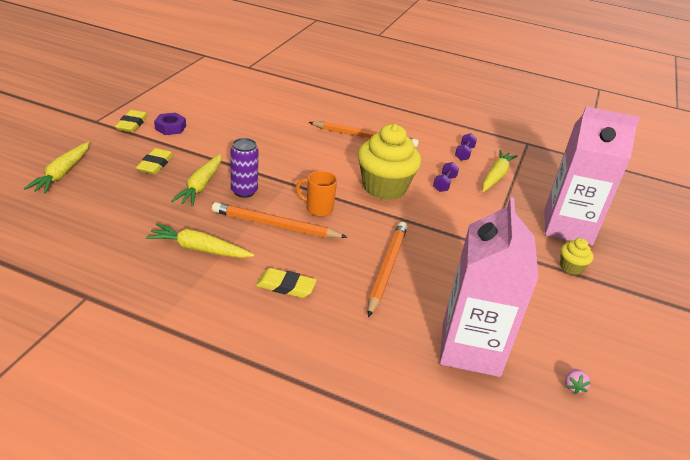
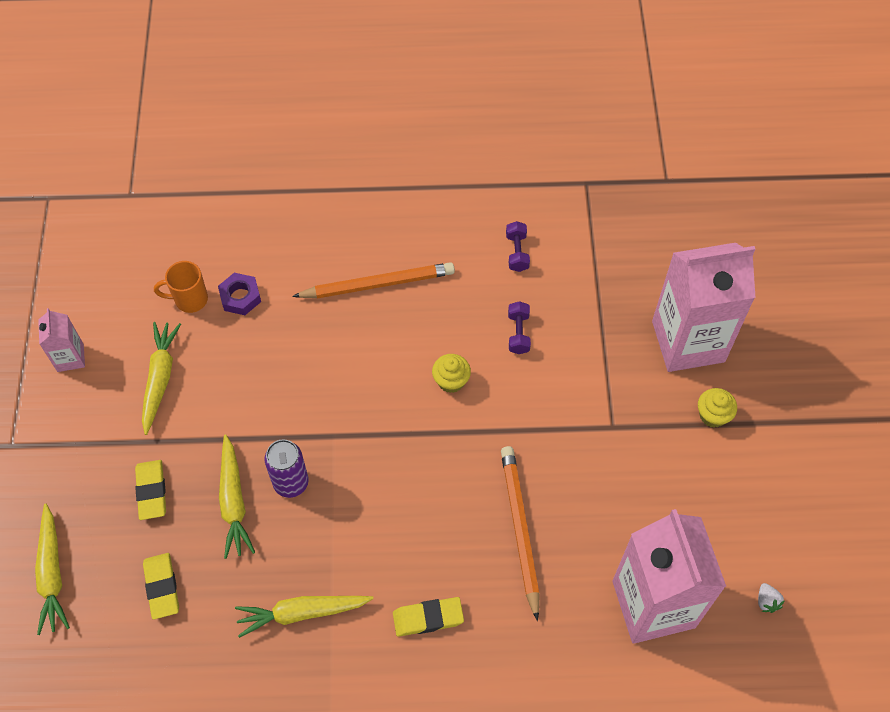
camera: 20 degrees left, 25 degrees up
yellow eraser [115,110,148,132] -> yellow eraser moved to [143,553,179,620]
purple nut [154,113,186,135] -> purple nut moved to [218,273,261,315]
orange pencil [212,202,347,238] -> none
orange mug [296,171,337,217] -> orange mug moved to [154,261,208,313]
yellow cupcake [358,124,421,200] -> yellow cupcake [432,354,471,393], size x0.45
yellow carrot [482,150,518,192] -> yellow carrot moved to [142,322,181,435]
pink strawberry [565,369,591,394] -> white strawberry [758,583,785,613]
none -> pink carton [38,308,85,372]

